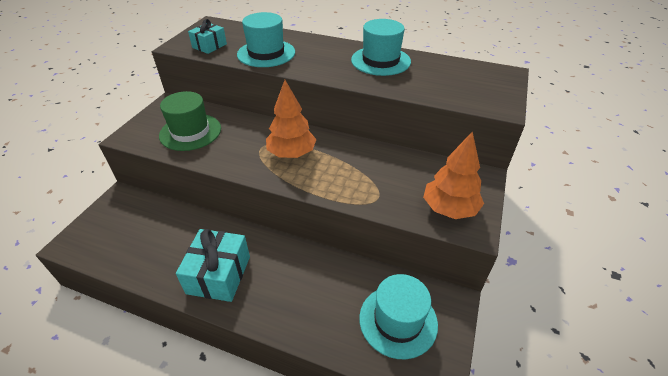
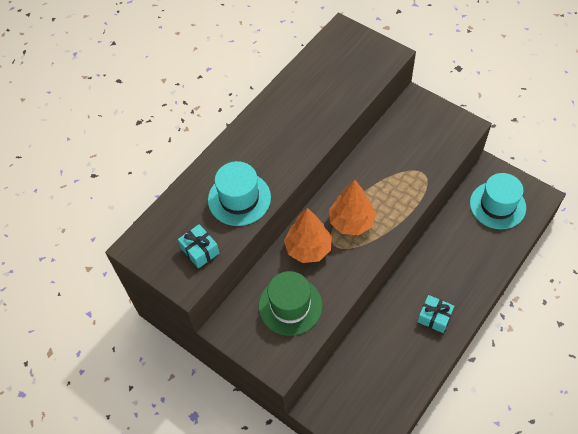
camera: 70 degrees left, 15 degrees up
turquoise gift [176,229,250,302] -> turquoise gift [417,295,454,333], size x0.61
turquoise hat [351,19,411,76] -> none
orange tree [423,131,484,219] -> orange tree moved to [284,208,332,263]

